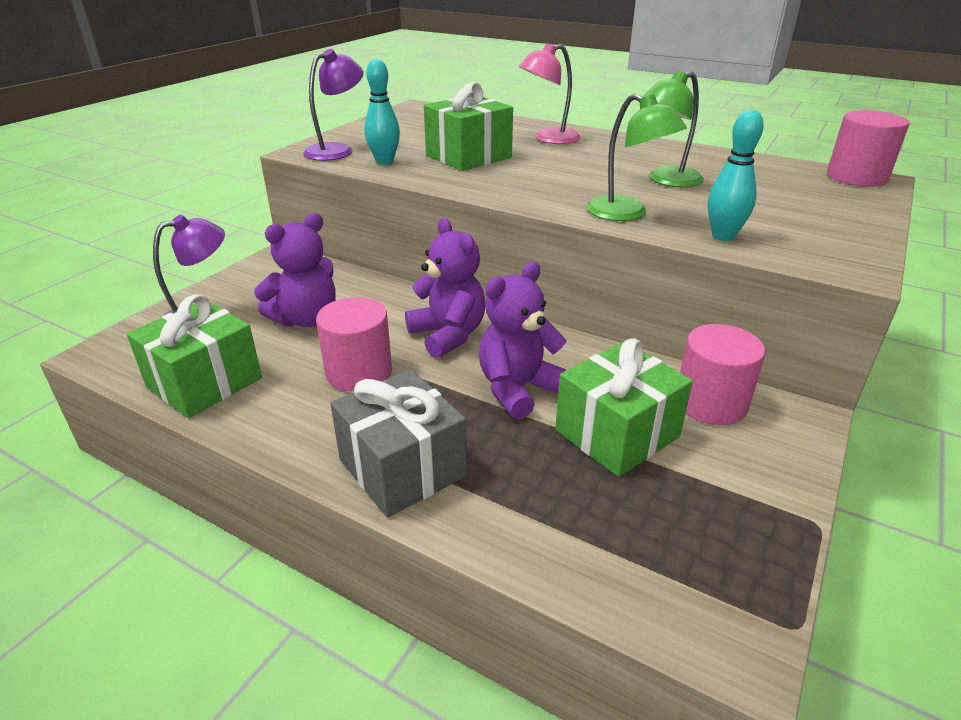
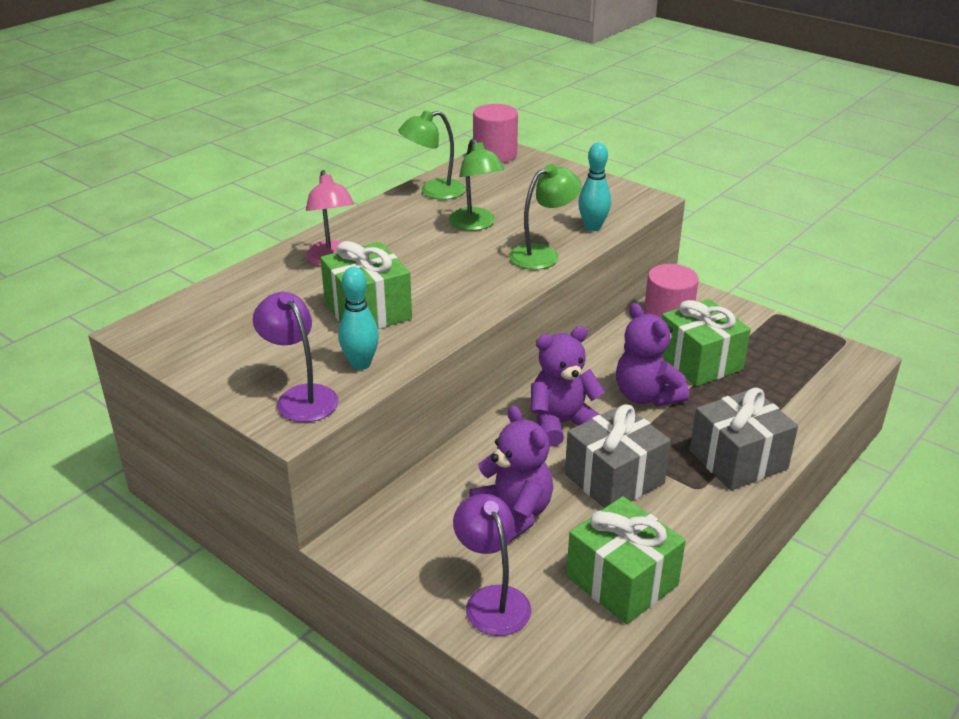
camera: 80 degrees left, 0 degrees up
pink cylinder [316,297,392,392] -> grey gift [565,404,671,508]
none -> green lamp [398,110,466,200]

